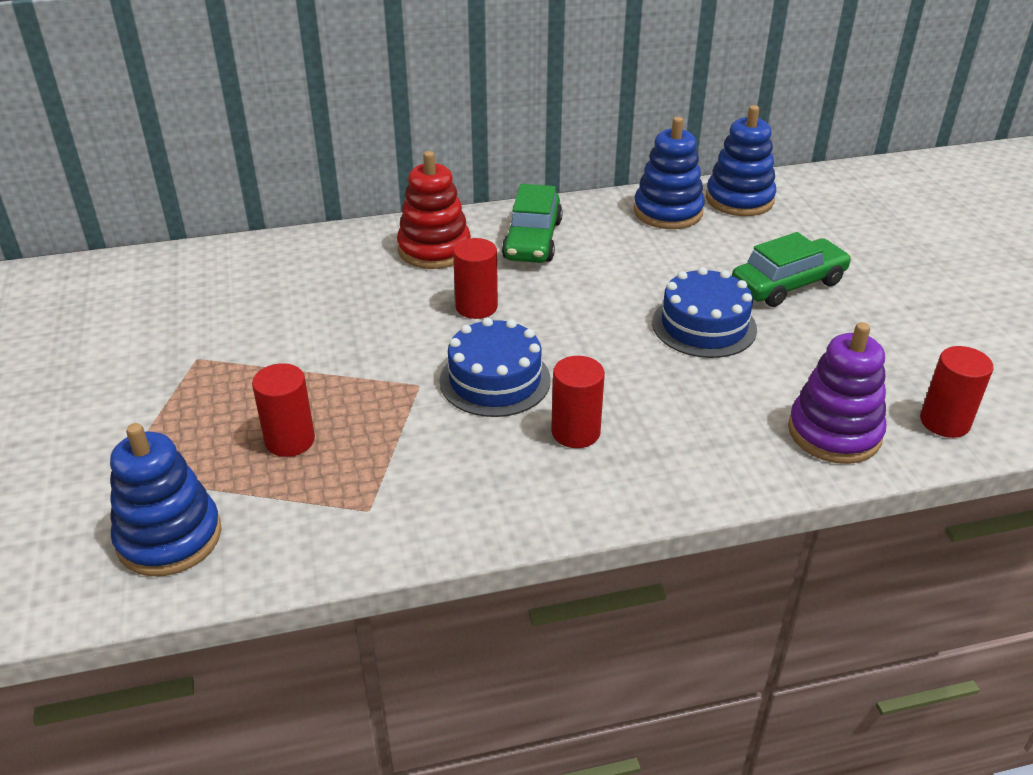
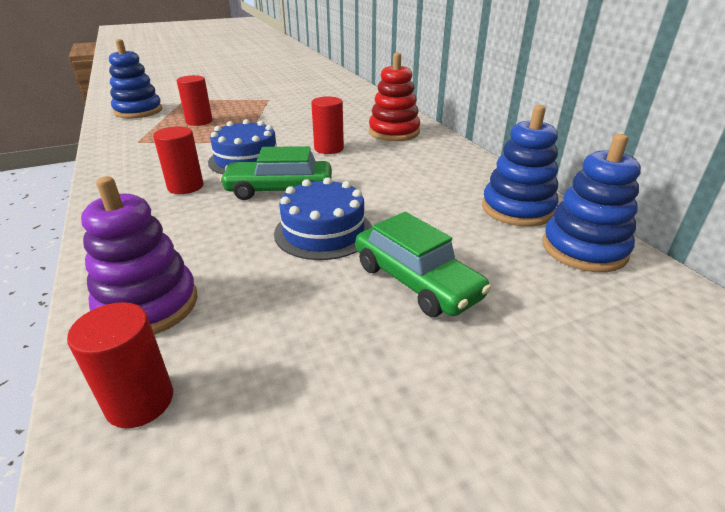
camera: 80 degrees right, 5 degrees down
green car [502,184,563,263] -> green car moved to [220,146,332,200]

